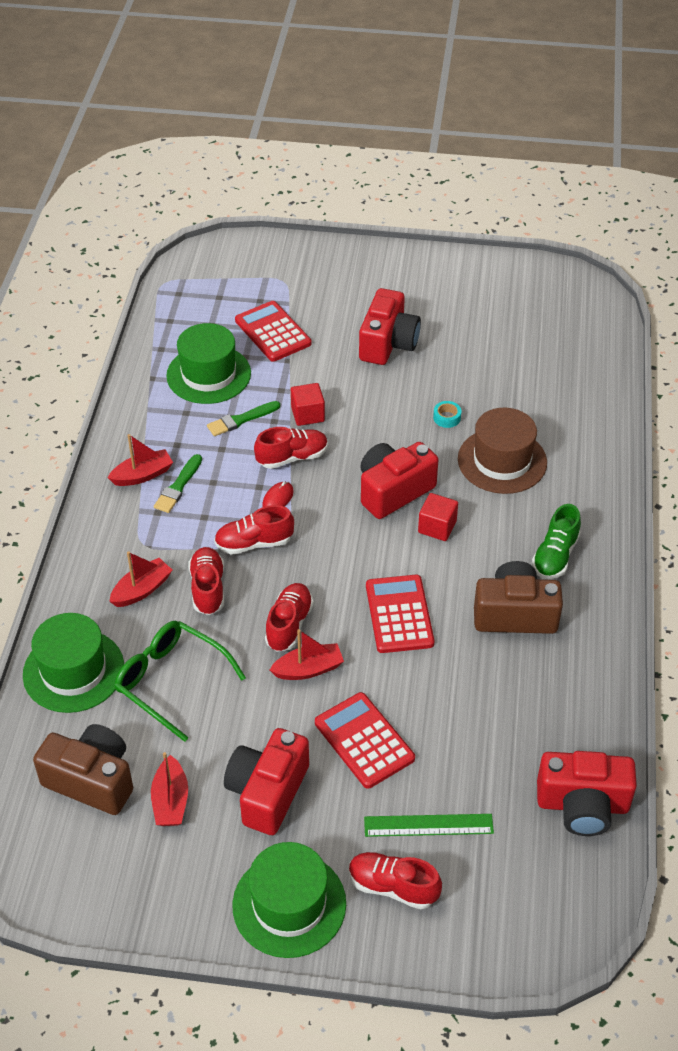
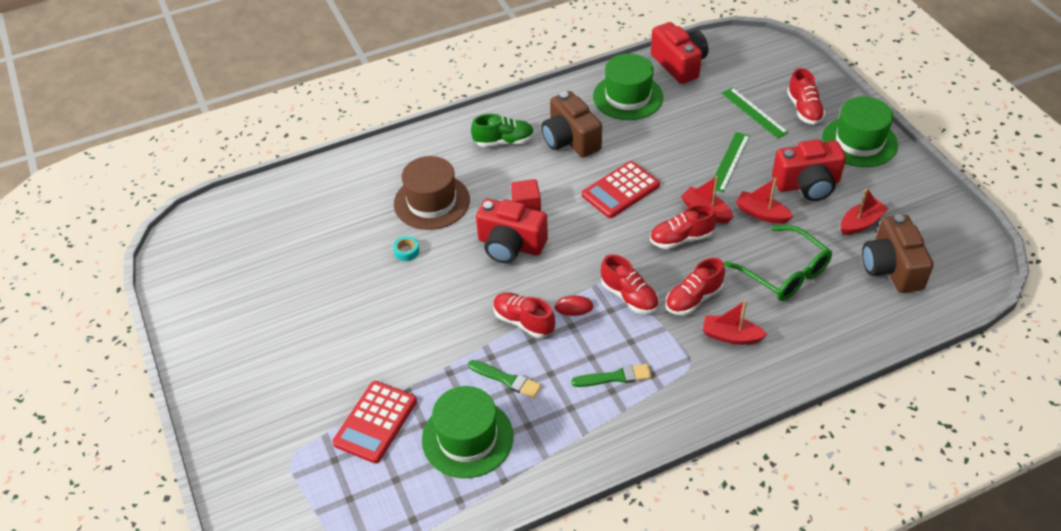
camera: 120 degrees left, 0 degrees up
green hat [23,613,124,713] -> green hat moved to [593,54,663,120]
red boat [108,434,173,486] -> red boat moved to [736,178,793,224]
green glasses [114,621,246,742] -> green glasses turned 45 degrees counterclockwise [724,225,832,301]
red cube [291,383,325,426] -> none
red calculator [315,692,415,789] -> green ruler [713,132,750,193]
red camera [359,288,421,365] -> none

